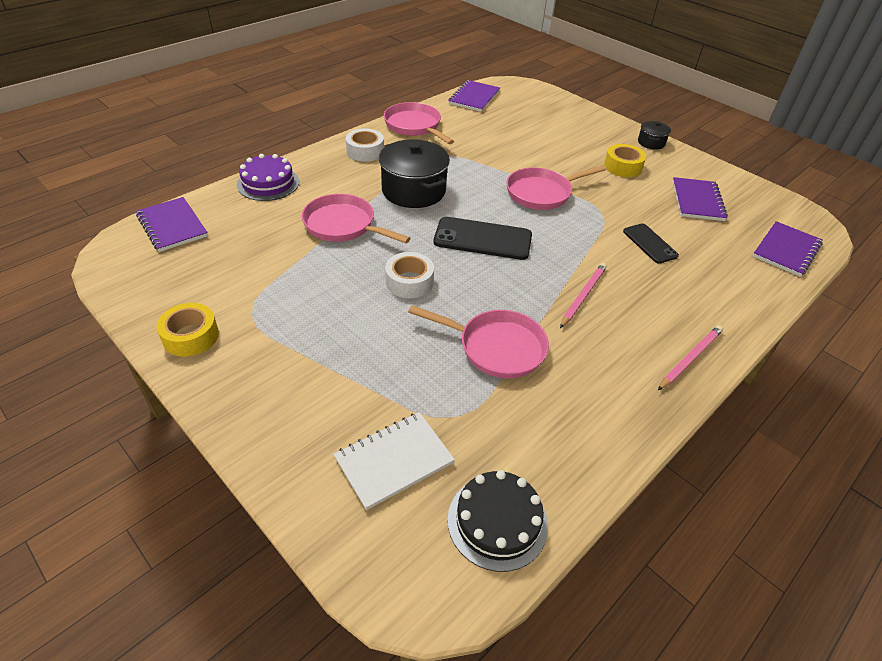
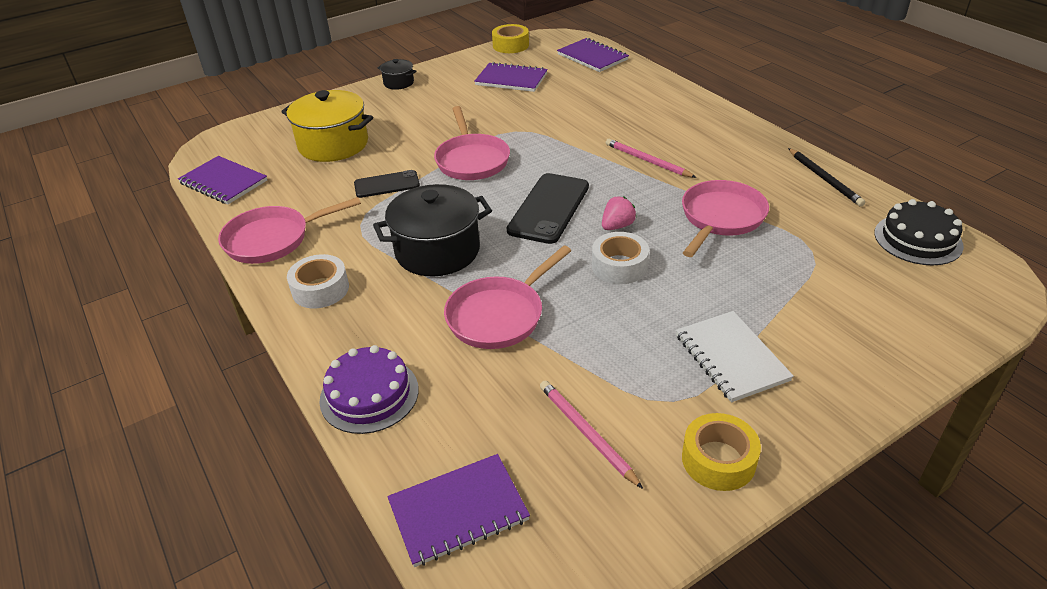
camera: 75 degrees left, 5 degrees down
white notebook [334,412,455,510] -> white notebook moved to [676,311,794,402]
yellow tape [604,144,646,177] -> yellow tape moved to [492,24,529,53]
black phone [623,223,679,264] -> black phone moved to [354,170,420,198]
pink pencil [658,325,723,390] -> pink pencil moved to [540,380,643,489]
none -> yellow pot [281,90,373,162]
none -> pink strawberry [602,196,636,230]
none -> black pencil [788,148,865,207]

